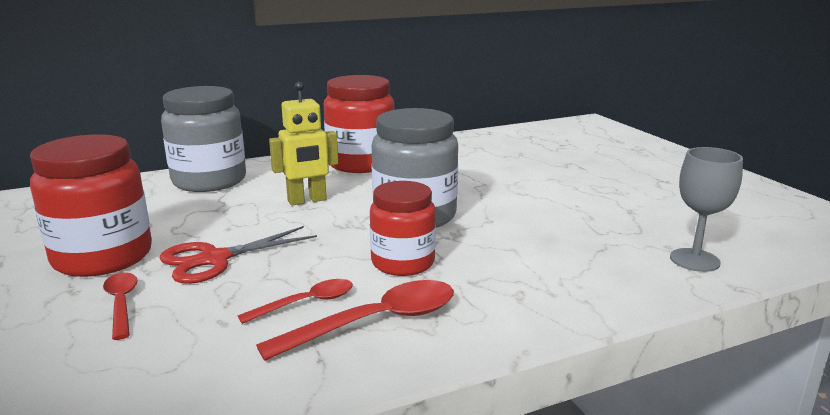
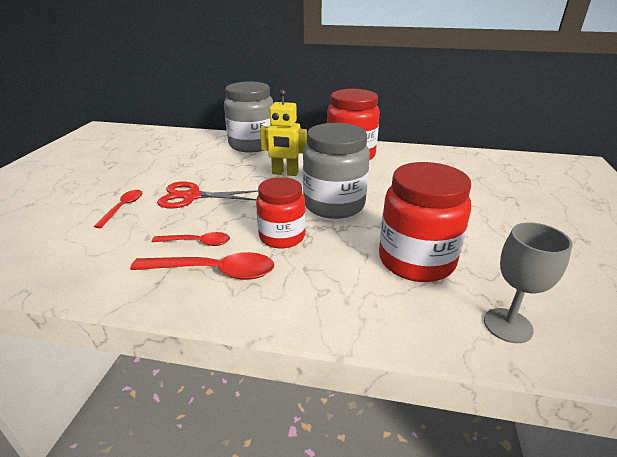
camera: 35 degrees right, 10 degrees up
red jar [30,134,152,277] -> red jar moved to [379,162,471,282]

